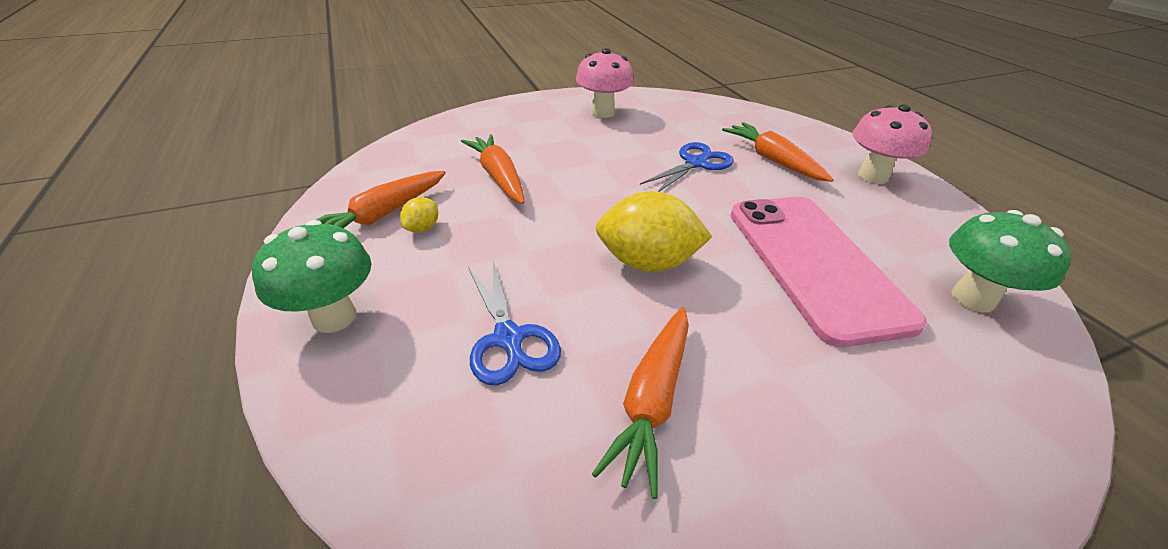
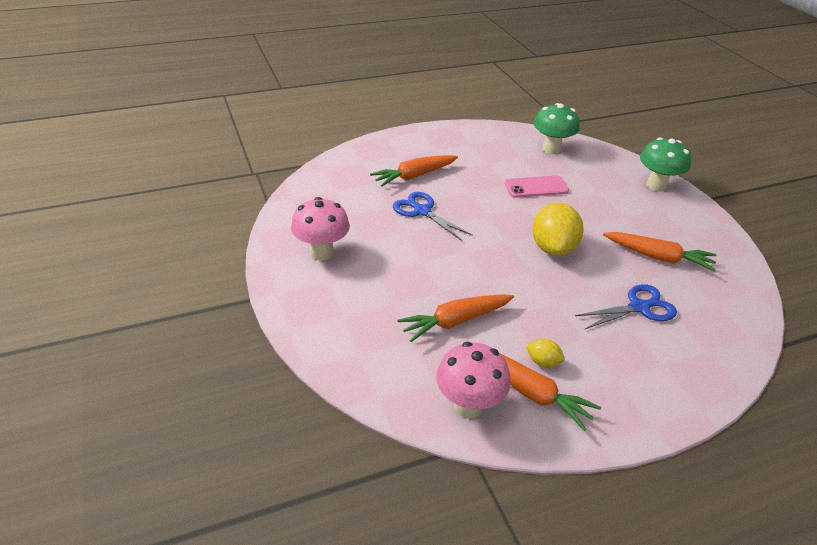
camera: 90 degrees left, 0 degrees up
green mushroom [252,220,371,333] -> green mushroom moved to [640,137,691,192]
pink phone [730,197,927,347] -> pink phone [504,176,569,198], size x0.51
pink mushroom [853,104,932,184] -> pink mushroom moved to [436,342,511,418]

